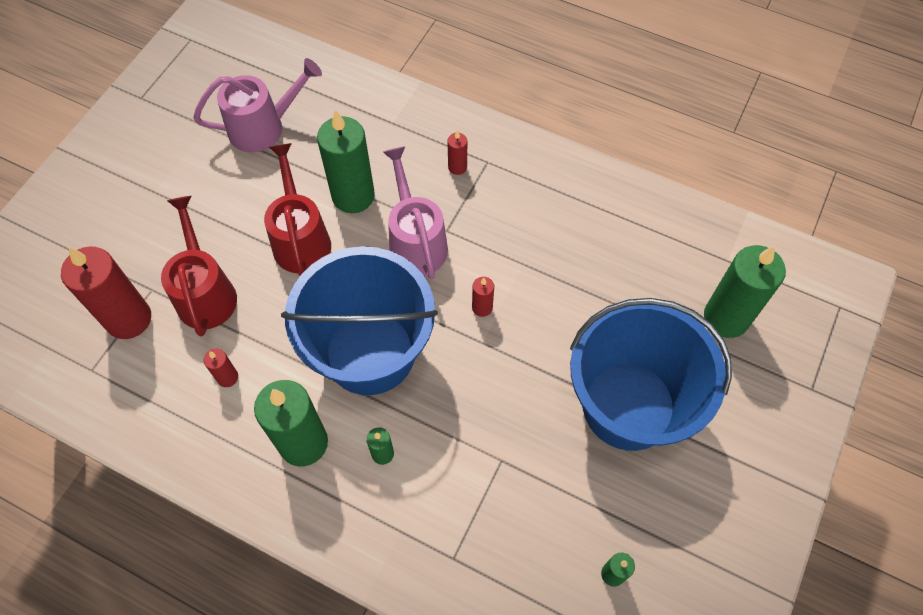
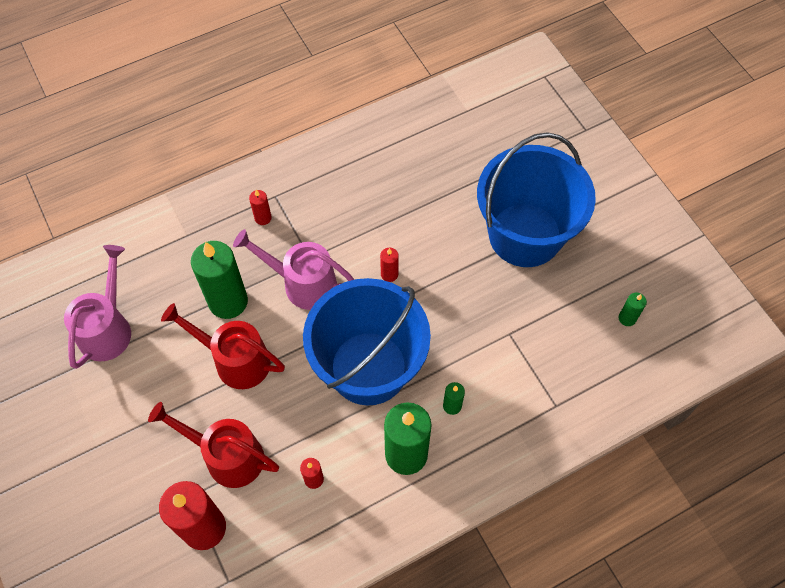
camera: 55 degrees left, 0 degrees up
green candle [704,245,786,338] -> none

